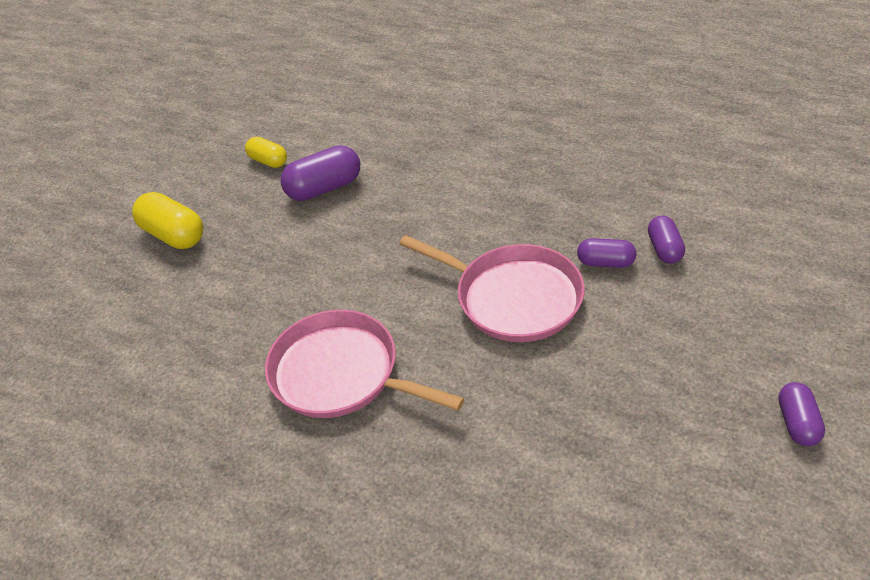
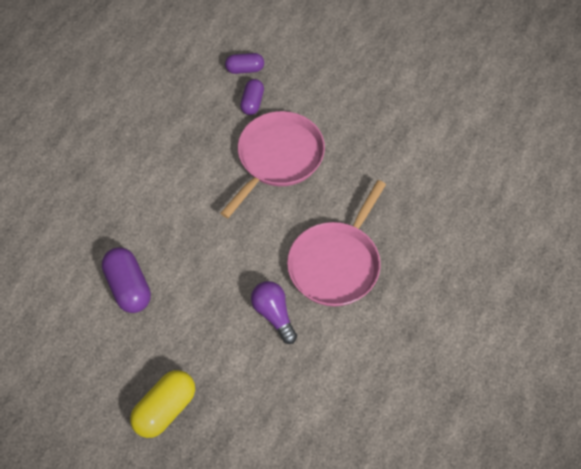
camera: 95 degrees left, 15 degrees up
yellow capsule [245,137,287,168] -> none
purple capsule [778,382,825,446] -> none
none -> purple light bulb [251,281,297,344]

